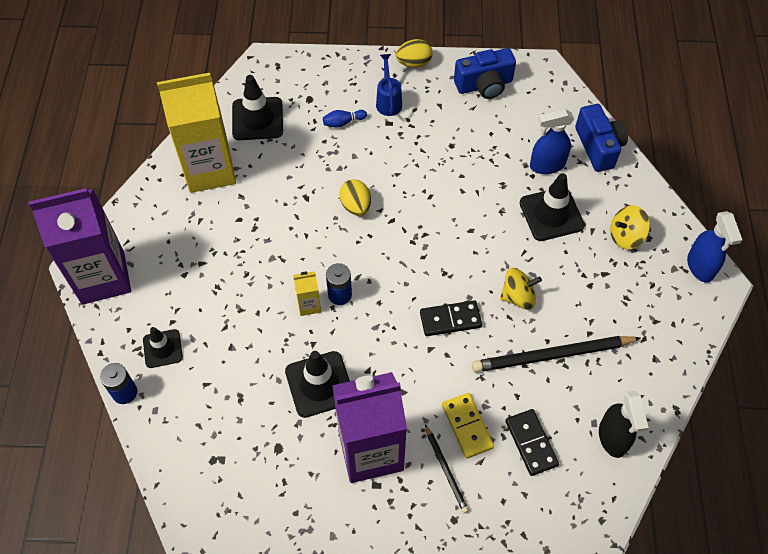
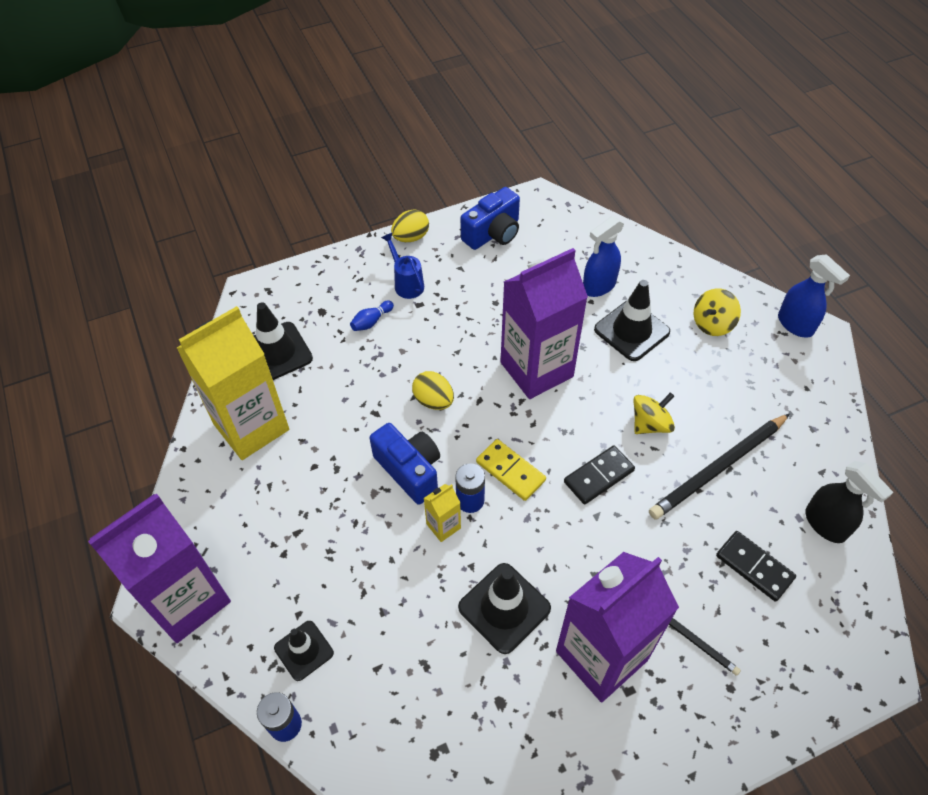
camera: 25 degrees left, 5 degrees down
yellow domino [442,393,494,459] -> yellow domino moved to [476,439,546,501]
blue camera [575,104,628,172] -> blue camera moved to [370,423,440,505]
none -> purple carton [500,248,588,399]

